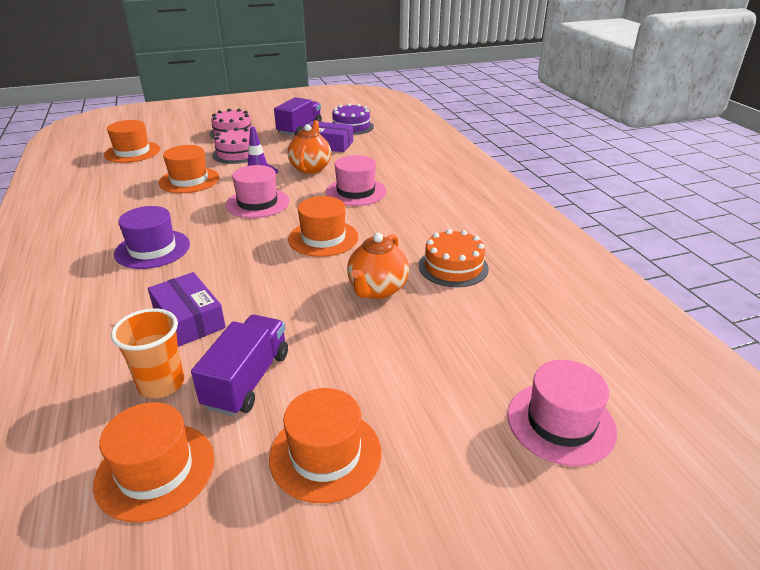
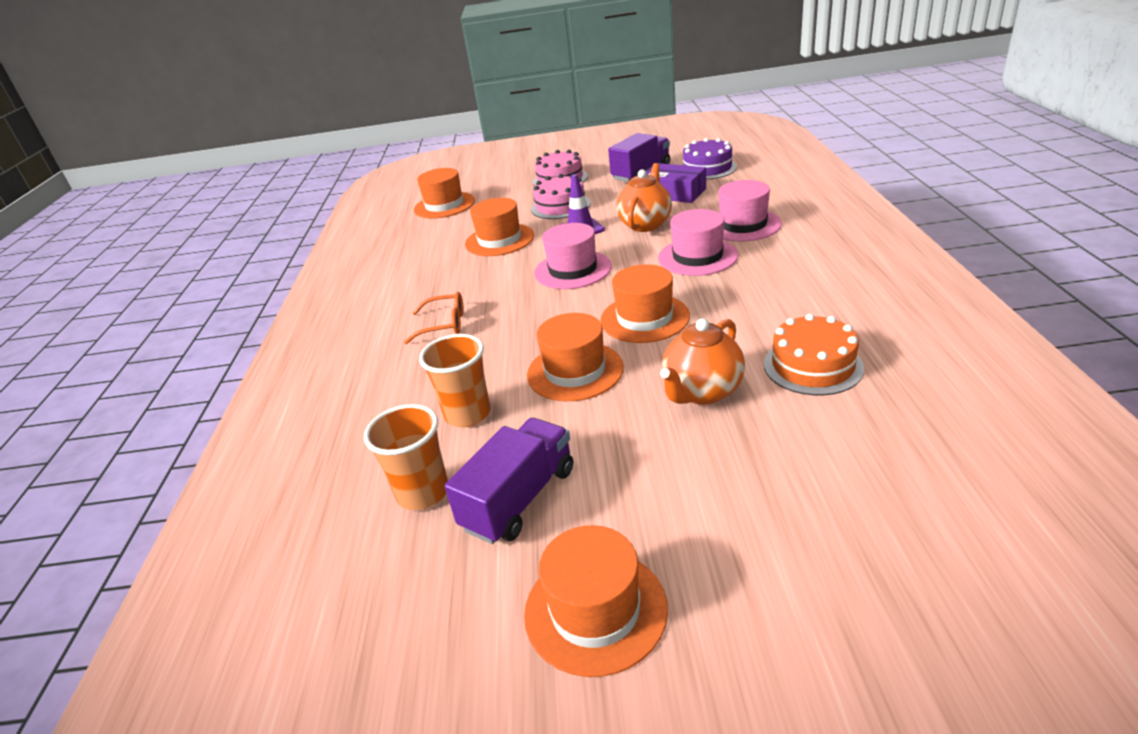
camera: 20 degrees right, 0 degrees up
orange hat [93,402,215,522] -> orange hat moved to [527,313,624,401]
purple hat [114,206,190,269] -> orange glasses [404,292,464,344]
purple box [148,272,226,347] -> orange cup [419,334,490,427]
pink hat [507,360,617,466] -> pink hat moved to [718,180,782,242]

